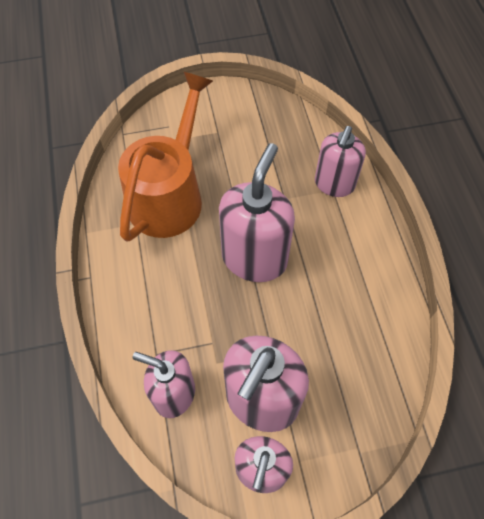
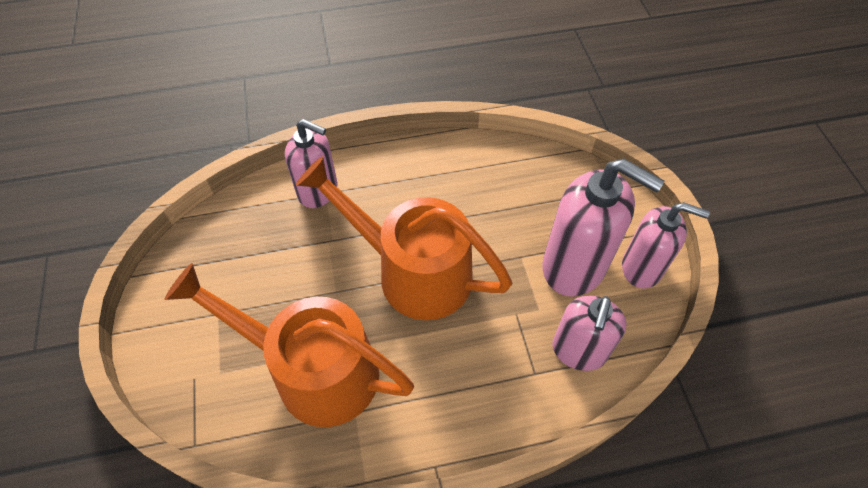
camera: 90 degrees left, 5 degrees down
pink soap dispenser [219,143,295,282] -> orange watering can [296,156,512,320]

